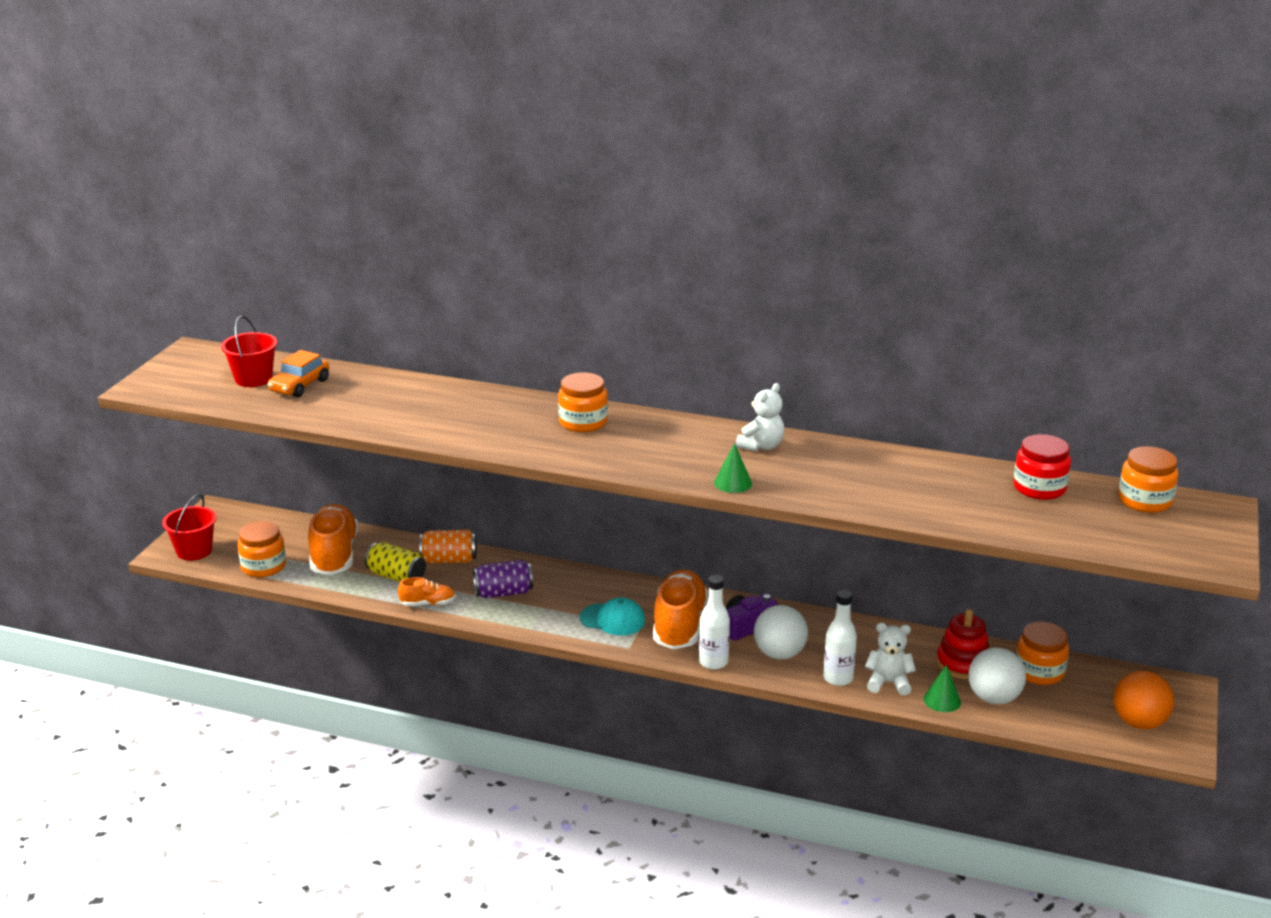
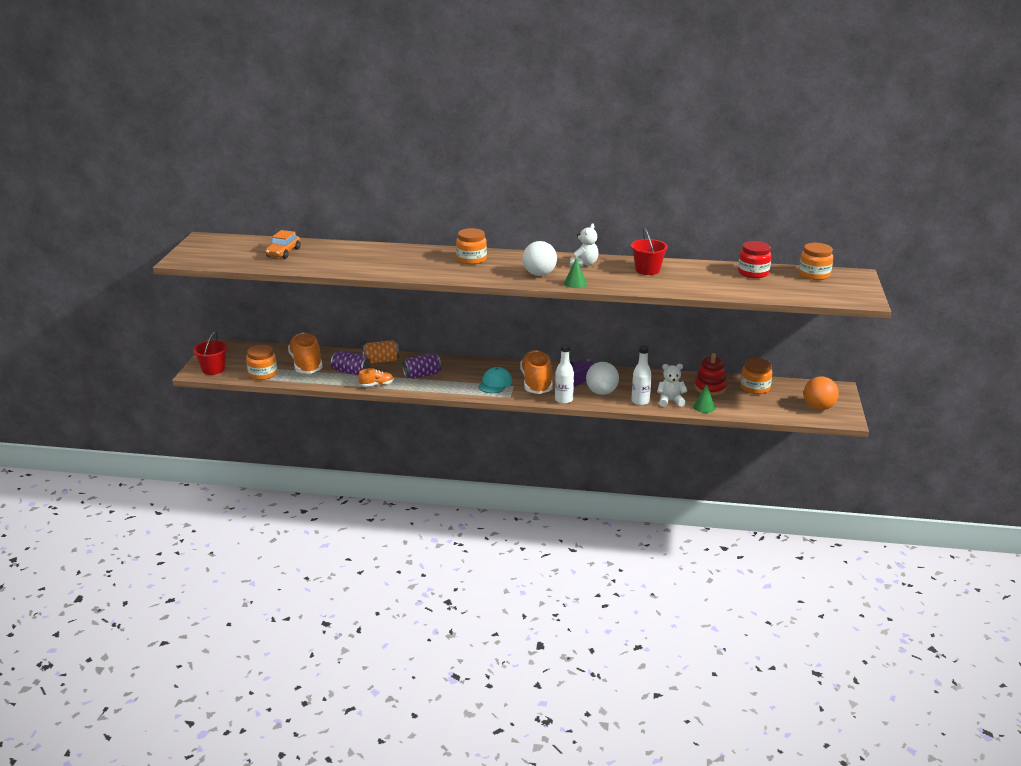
camera: 10 degrees left, 0 degrees up
red bucket [221,316,277,387] -> red bucket moved to [631,227,668,275]
yellow can [365,542,426,582] -> purple can [331,351,370,375]
turquoise cap [580,598,645,635] -> turquoise cap turned 75 degrees counterclockwise [478,367,512,393]
white ball [968,648,1026,704] -> white ball moved to [522,241,557,276]

